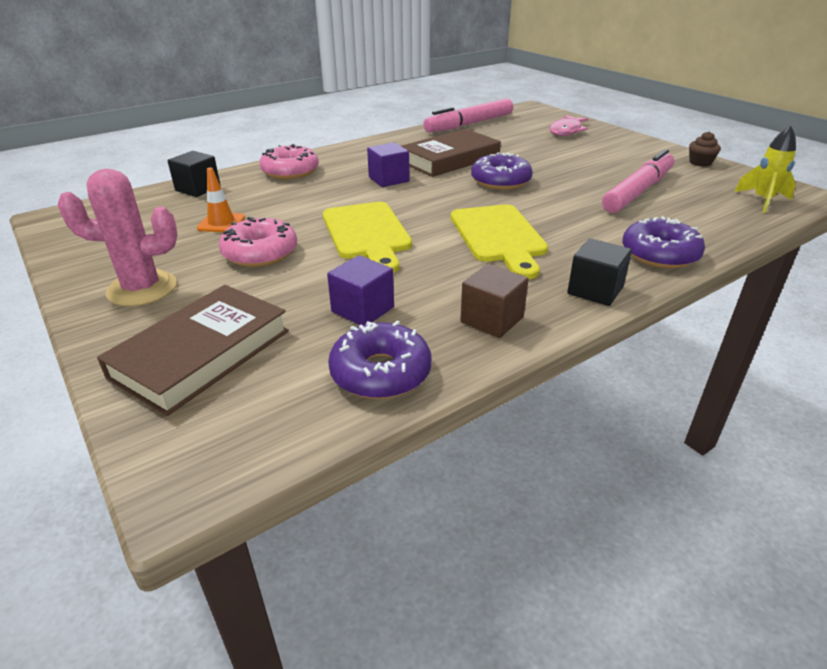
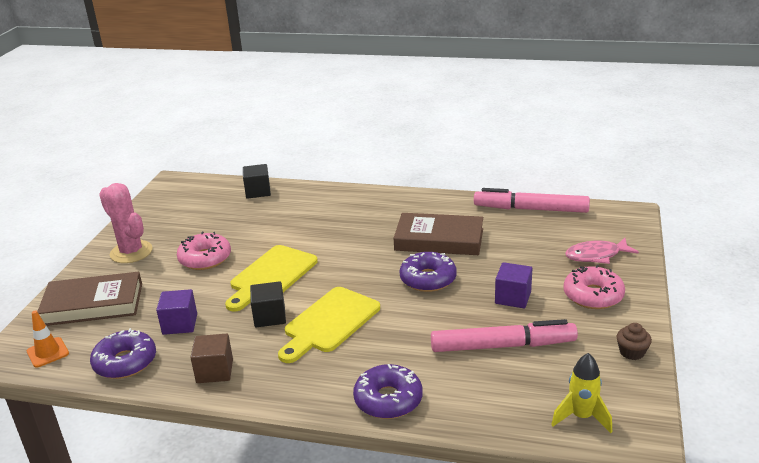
camera: 50 degrees right, 5 degrees down
orange traffic cone [197,167,245,232] -> orange traffic cone moved to [27,310,69,368]
pink donut [259,144,319,179] -> pink donut moved to [564,265,625,309]
purple cube [367,142,410,187] -> purple cube moved to [495,262,532,308]
black cube [567,238,632,306] -> black cube moved to [250,281,286,327]

